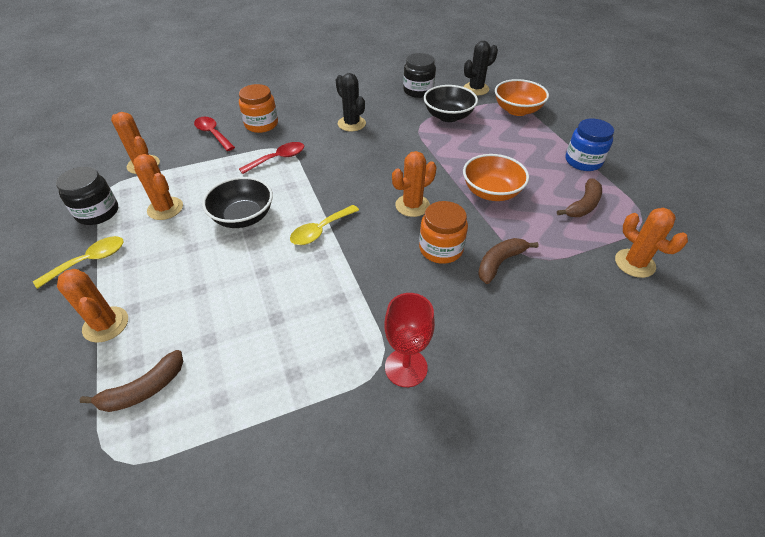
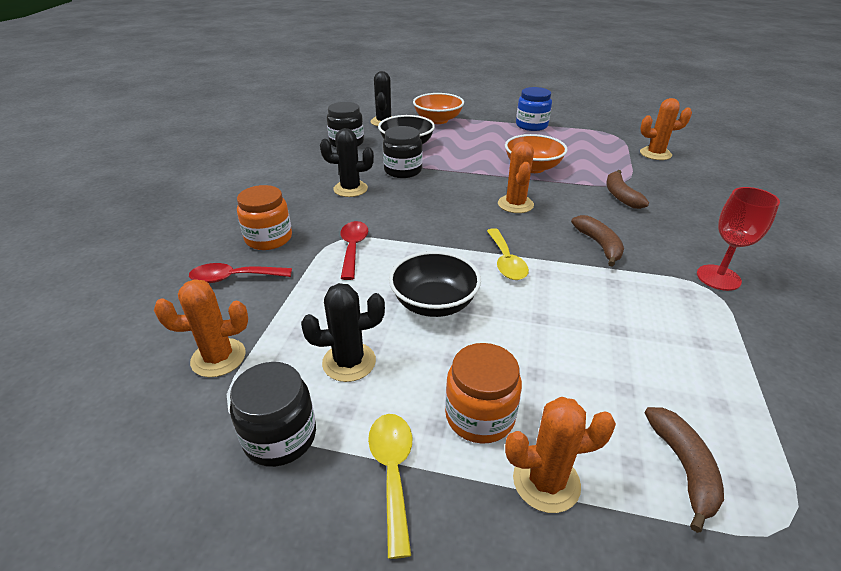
camera: 55 degrees left, 10 degrees down
orange cactus [133,154,183,220] -> black cactus [301,283,385,382]
orange jar [419,201,468,264] -> orange jar moved to [445,343,522,444]
brown banana [557,178,602,217] -> brown banana moved to [571,215,624,267]
none -> black jar [383,126,422,178]

